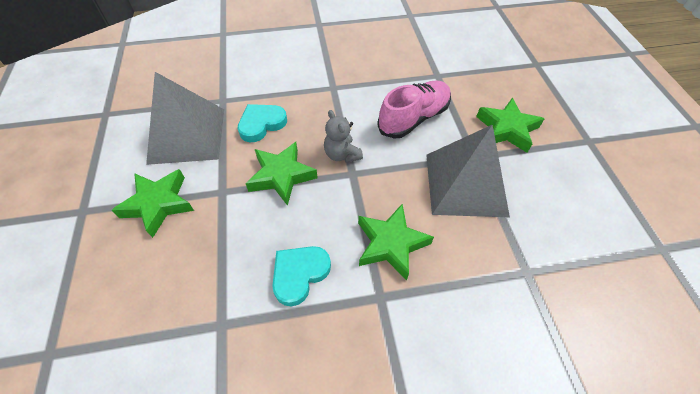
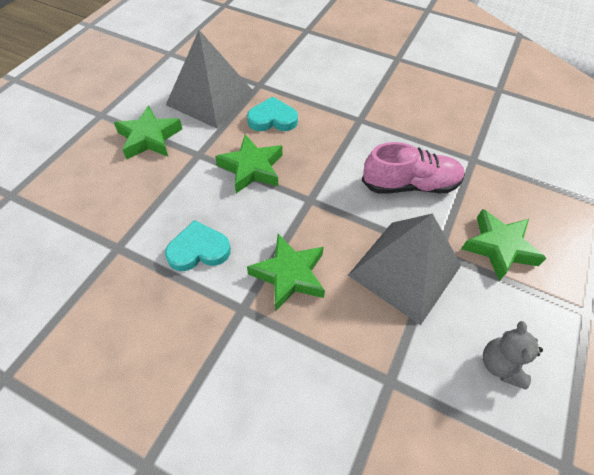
camera: 35 degrees right, 0 degrees up
grey teddy bear [324,110,363,163] -> grey teddy bear moved to [483,321,543,390]

